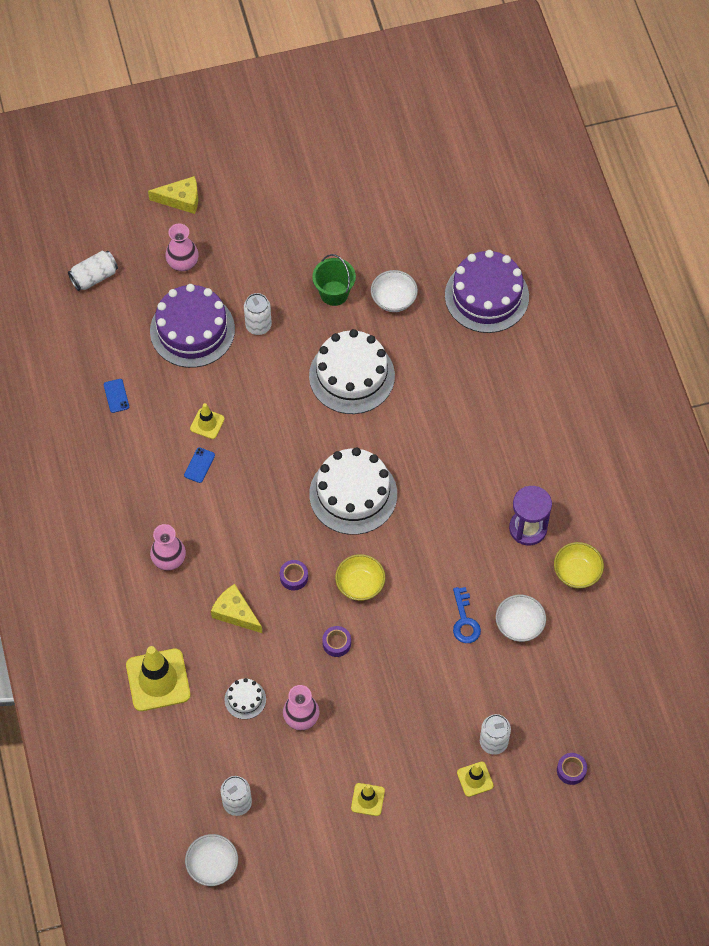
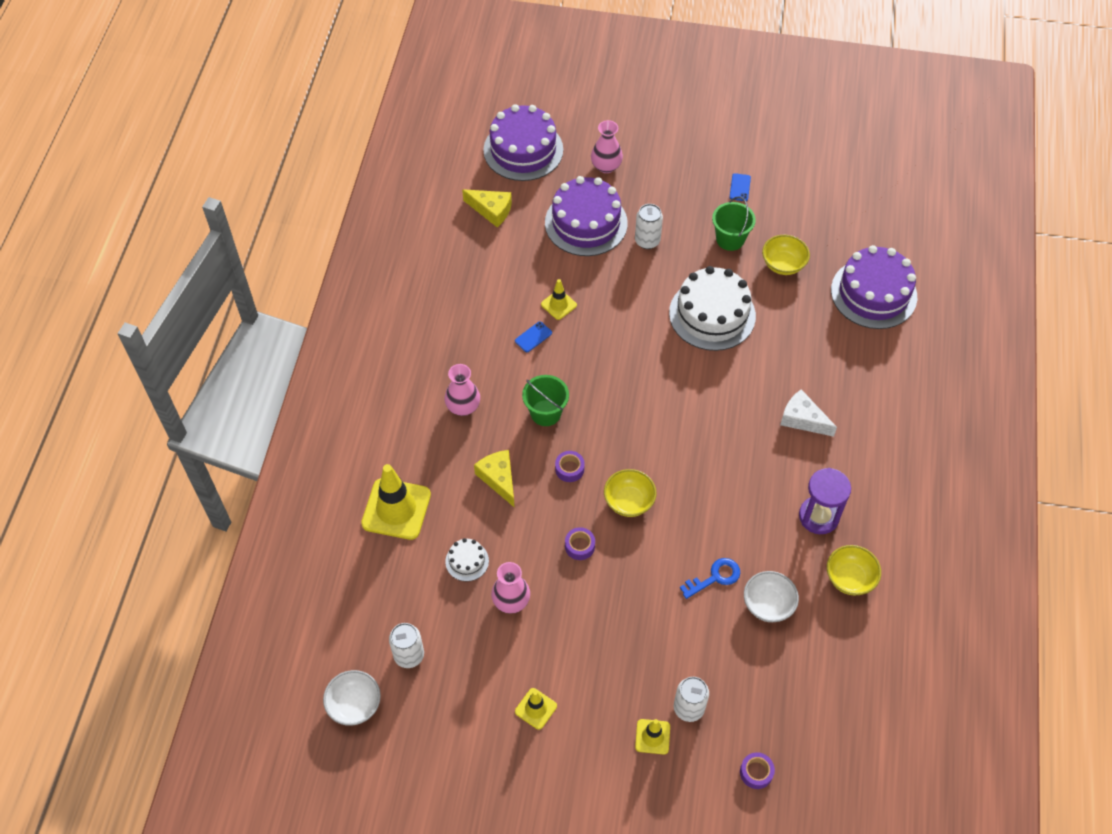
camera: 25 degrees right, 5 degrees down
white can [68,251,118,291] -> purple cake [483,104,563,181]
blue phone [104,379,129,413] -> blue phone moved to [730,173,751,201]
yellow cheese [148,176,198,214] -> yellow cheese moved to [462,189,512,227]
white cake [309,448,397,535] -> none
white bowl [371,270,418,312] -> yellow bowl [762,235,810,275]
blue key [453,587,481,643] -> blue key turned 135 degrees counterclockwise [680,558,740,599]
none -> green bucket [522,375,569,426]
none -> white cheese [780,389,837,437]

